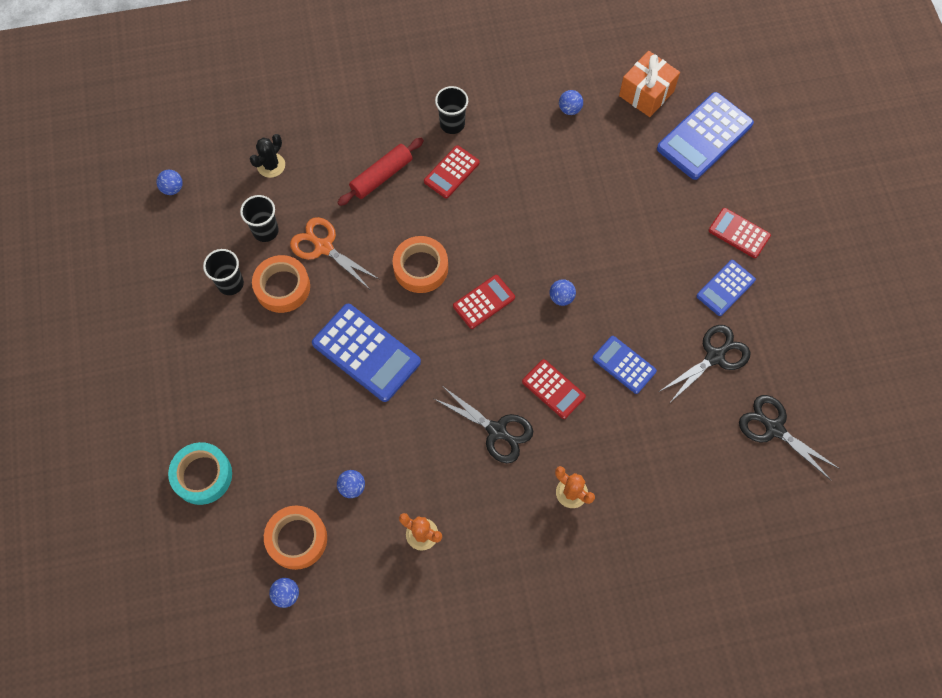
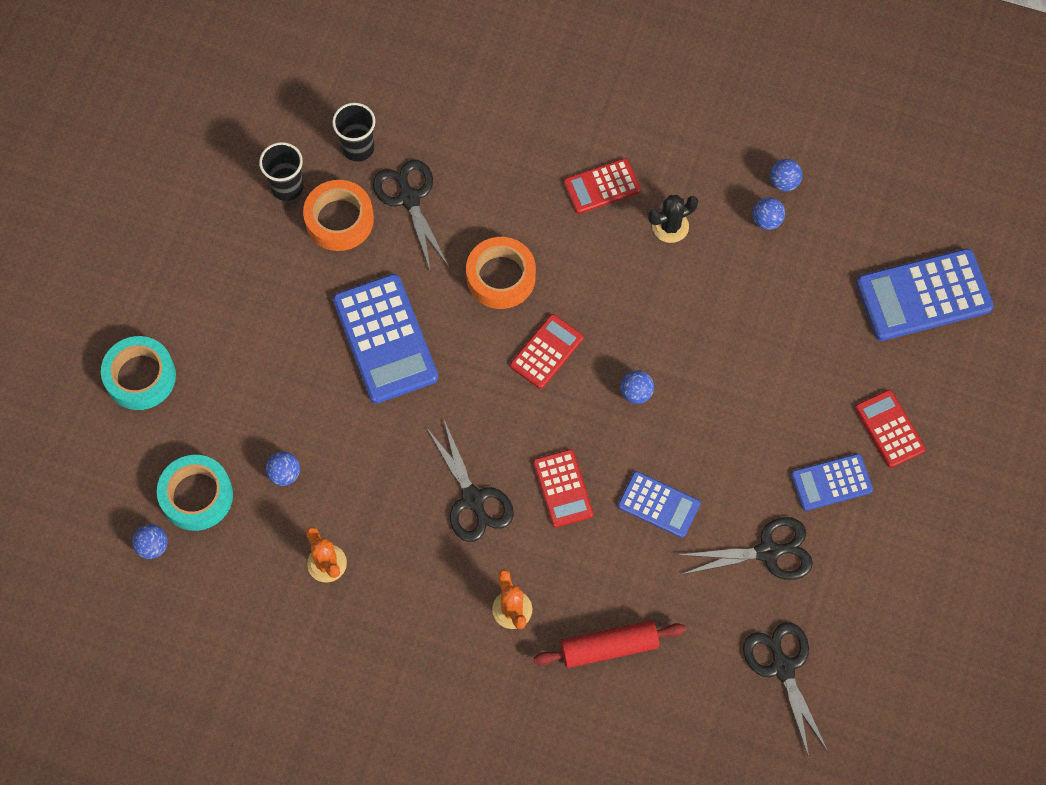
camera: 30 degrees right, 0 degrees up
blue ball [156,170,183,195] -> blue ball moved to [752,197,785,230]
black cactus [250,134,285,178] -> black cactus moved to [648,195,698,243]
orange tape [264,505,327,570] -> turquoise tape [157,455,233,531]
orange scissors [290,217,380,289] -> black scissors [373,160,448,272]
red rolling pin [337,138,424,206] -> red rolling pin moved to [533,621,686,668]
black cup [435,86,468,134] -> none
red calculator [453,275,515,329] -> red calculator turned 45 degrees counterclockwise [510,314,583,389]
blue calculator [593,336,657,394] -> blue calculator turned 135 degrees clockwise [618,471,700,538]
orange gift [619,51,680,117] -> none

